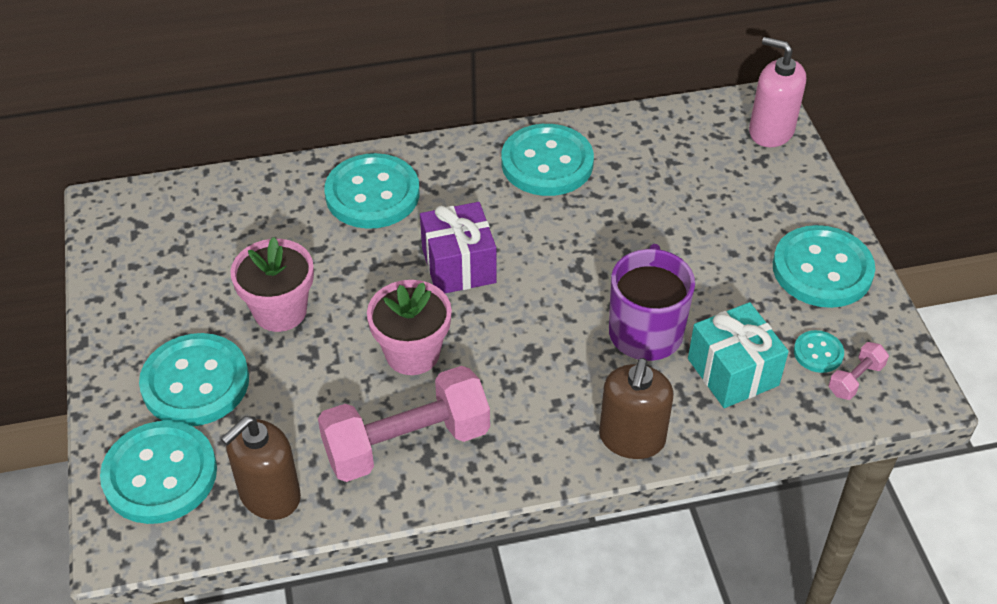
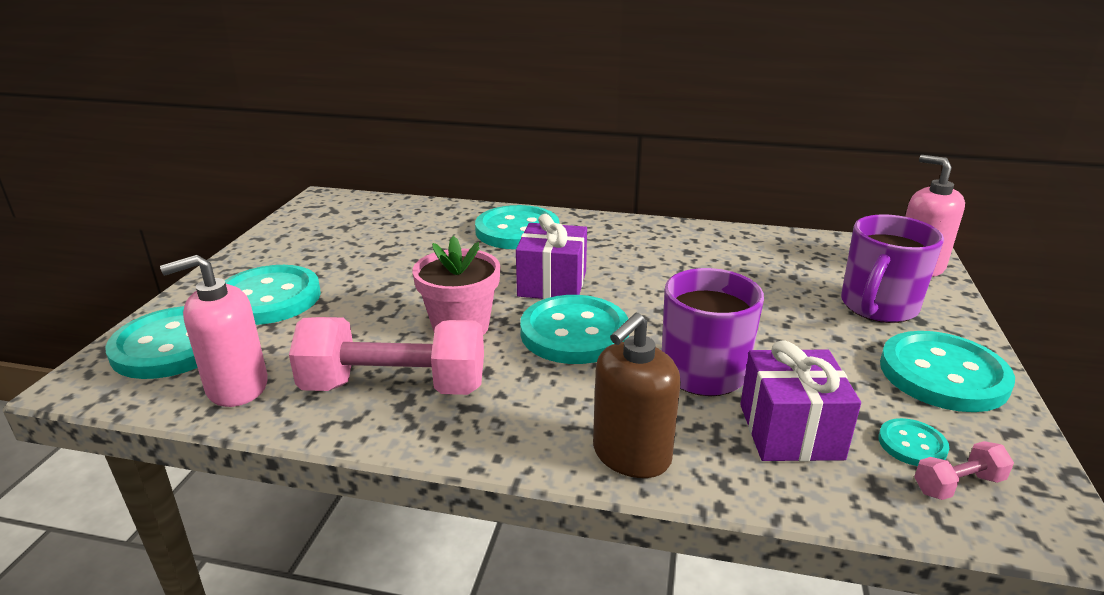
camera: 25 degrees right, 20 degrees down
brown soap dispenser [221,416,301,520] -> pink soap dispenser [160,255,268,407]
pink flower pot [230,237,314,332] -> none
turquoise button [501,124,594,196] -> turquoise button moved to [520,295,629,364]
turquoise gift [688,302,789,408] -> purple gift [740,340,861,461]
none -> purple mug [841,214,944,323]

